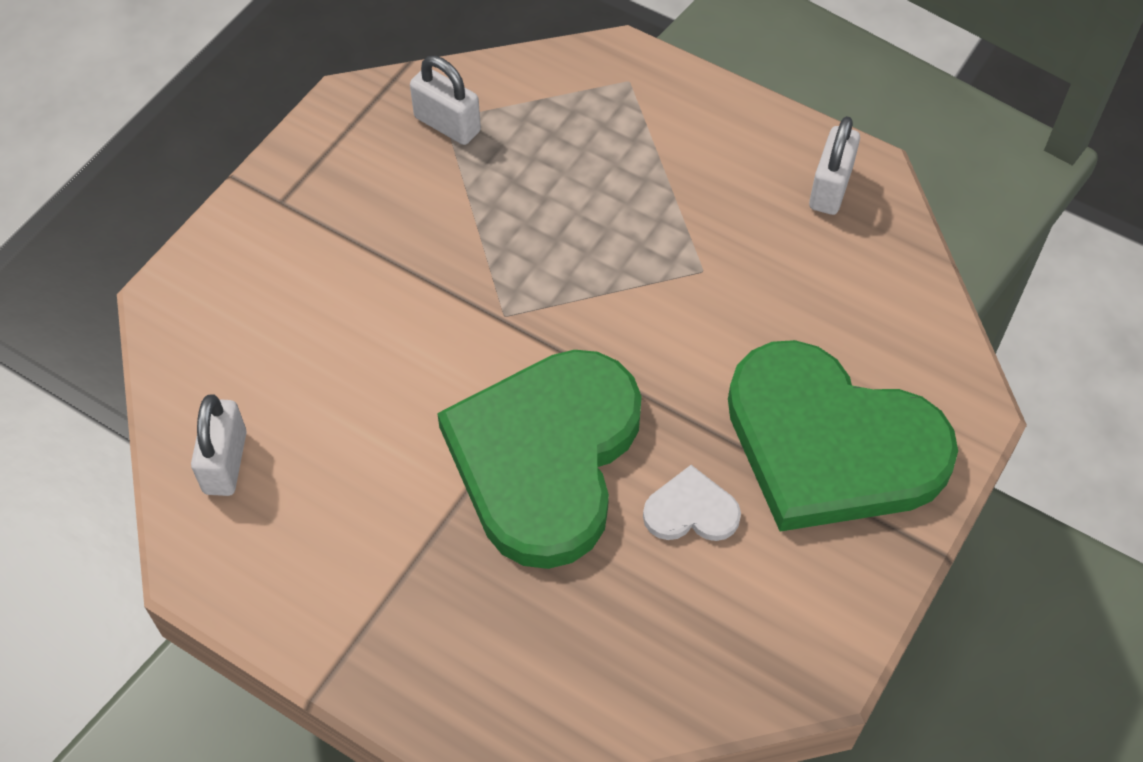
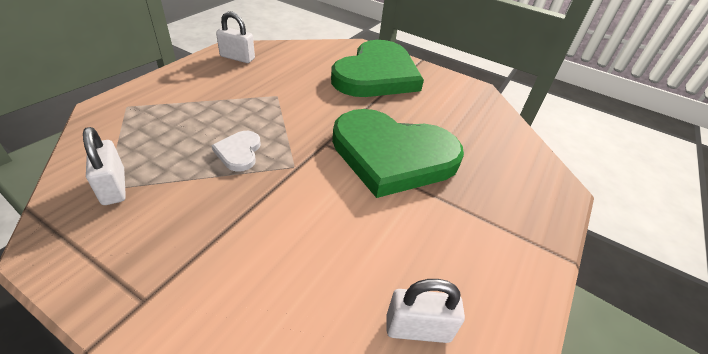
camera: 95 degrees left, 15 degrees down
white padlock [410,56,481,145] -> white padlock turned 60 degrees counterclockwise [83,127,126,205]
white heart [643,465,741,541] -> white heart moved to [211,131,261,172]

